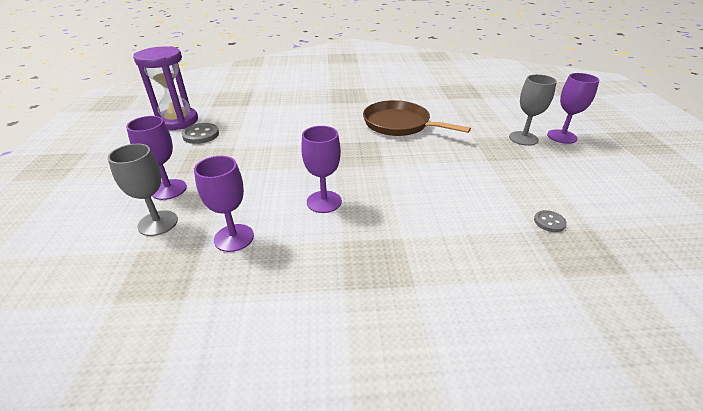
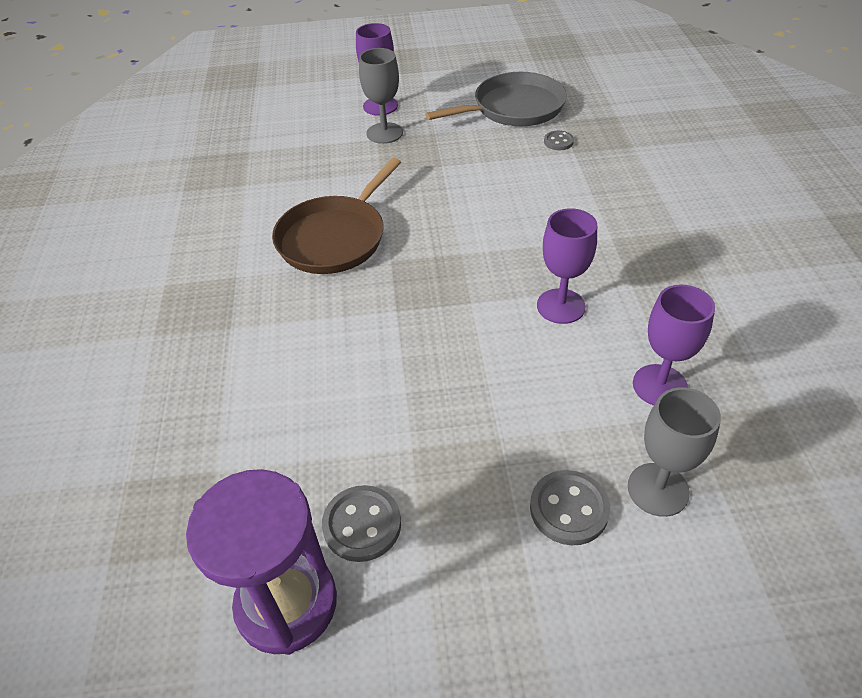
camera: 90 degrees left, 10 degrees up
purple goblet [126,116,187,200] -> grey button [530,470,610,545]
none -> grey pan [425,72,567,126]

